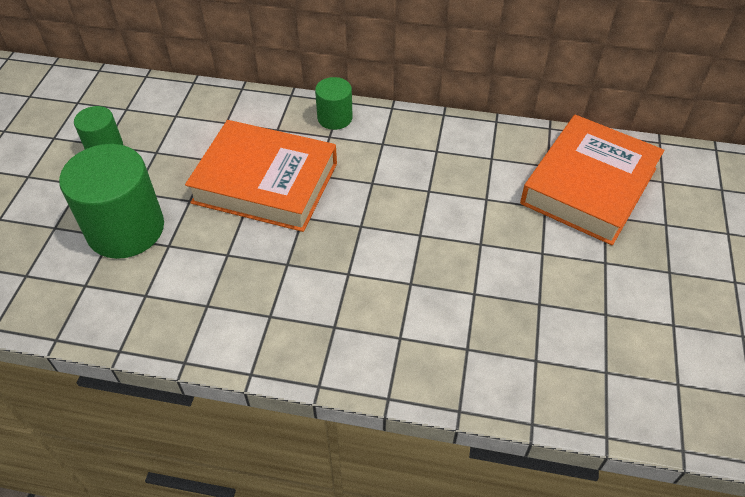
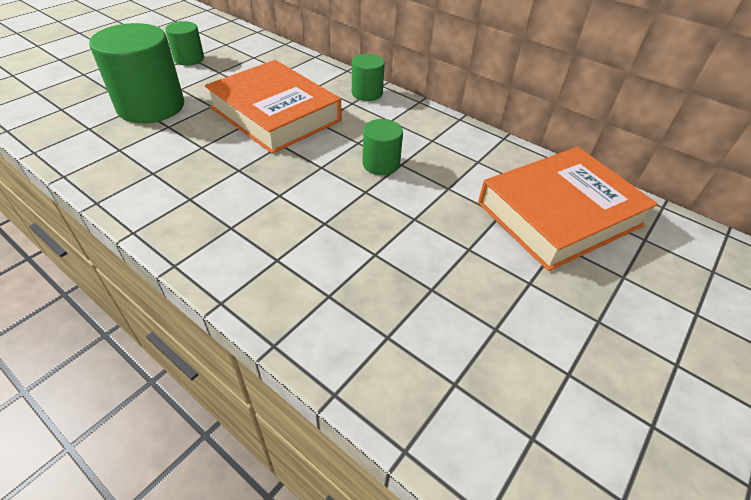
camera: 25 degrees right, 5 degrees down
none -> green cylinder [362,119,403,175]

